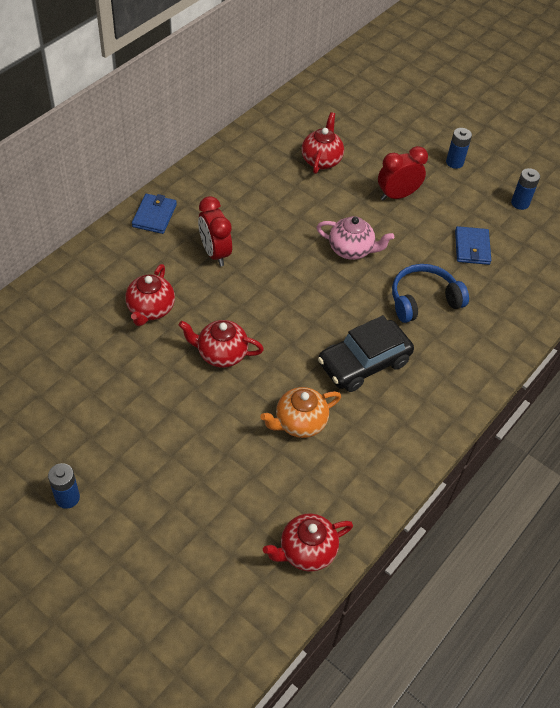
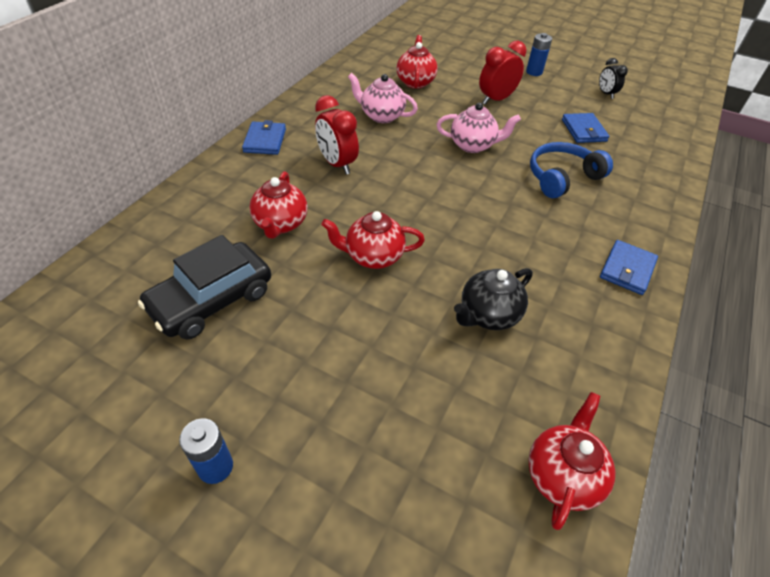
camera: 10 degrees left, 5 degrees down
orange teapot [260,387,341,438] -> black teapot [454,268,533,330]
red teapot [263,513,353,572] -> red teapot turned 150 degrees clockwise [528,392,616,530]
black car [318,315,414,392] -> black car moved to [138,235,271,340]
blue battery [511,168,540,210] -> black clock [599,58,628,99]
none -> pink teapot [348,73,418,123]
none -> blue wallet [600,240,658,295]

